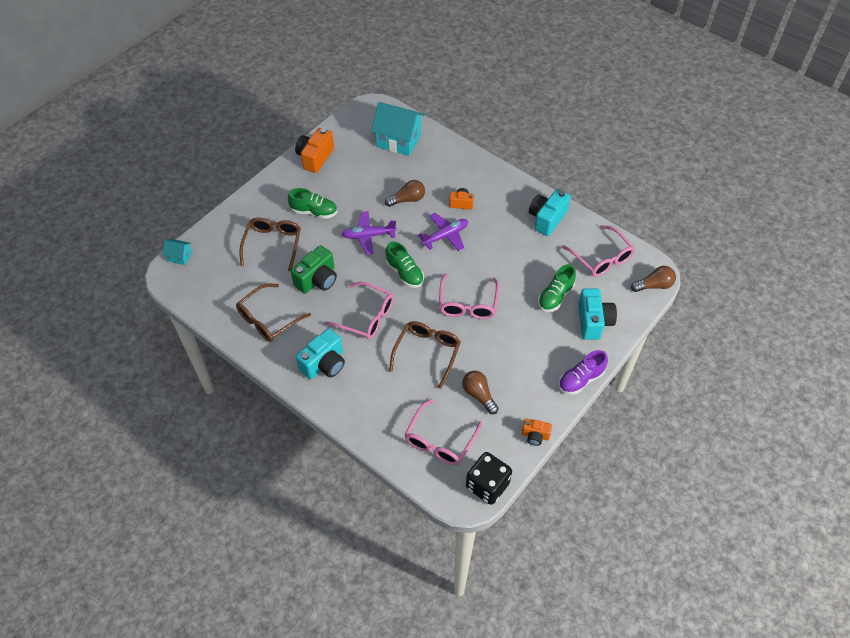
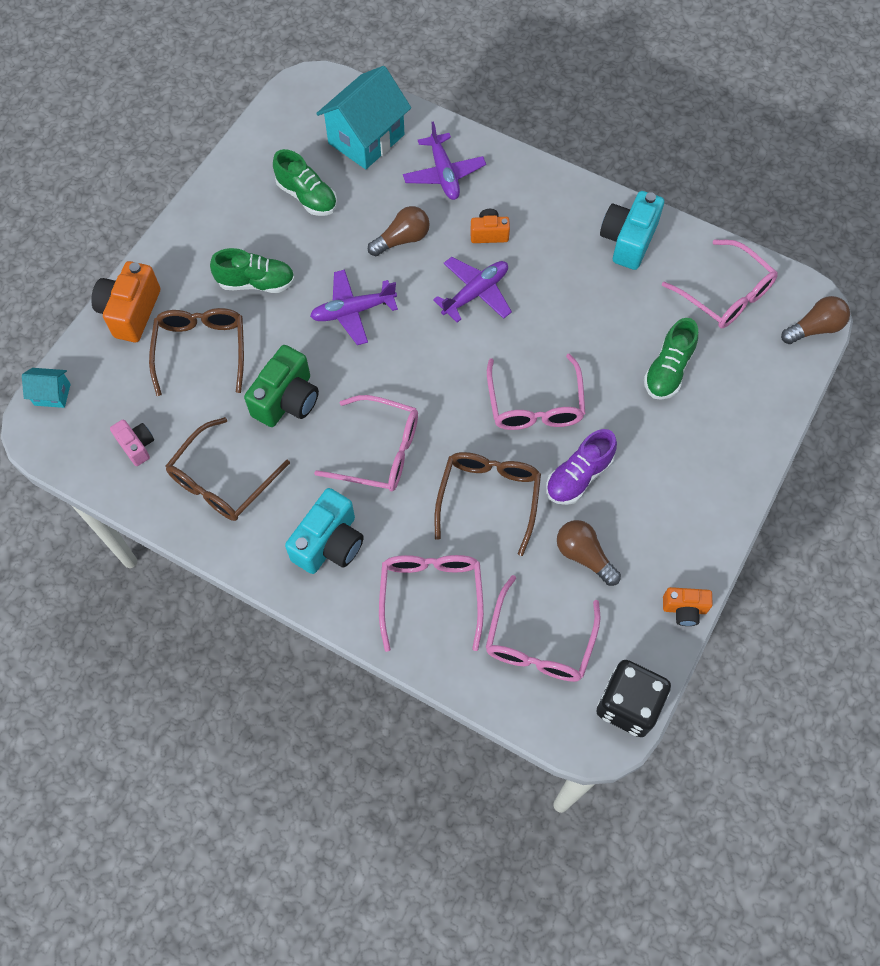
camera: 10 degrees left, 10 degrees up
orange camera [295,128,334,173] -> orange camera moved to [91,261,160,342]
turquoise house [371,102,425,156] -> turquoise house turned 60 degrees counterclockwise [316,66,411,169]
green shoe [386,242,424,288] -> green shoe moved to [273,149,337,216]
purple shoe [559,350,608,395] -> purple shoe moved to [546,429,617,505]
turquoise camera [578,288,617,340] -> none
none -> pink camera [110,419,154,466]
none -> pink glasses [379,555,484,652]
none -> purple plane [403,121,486,200]

